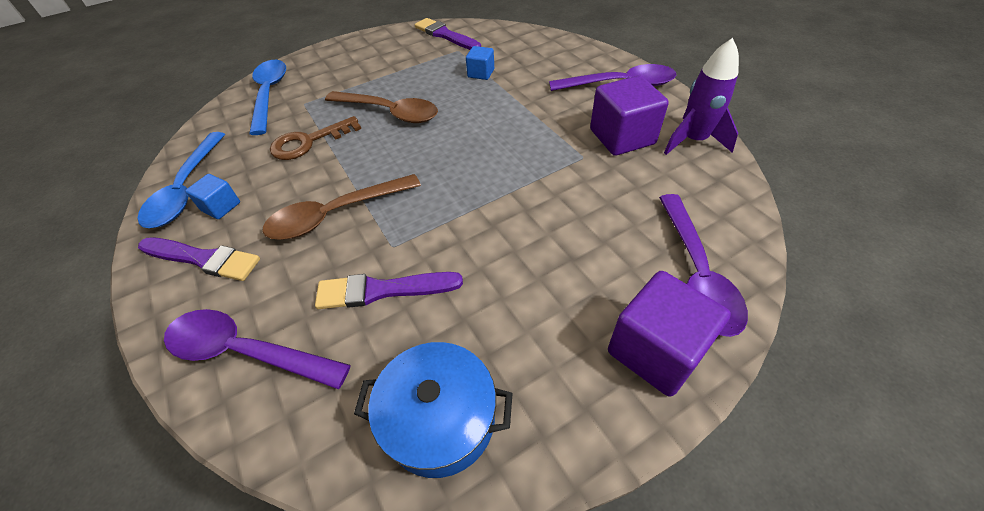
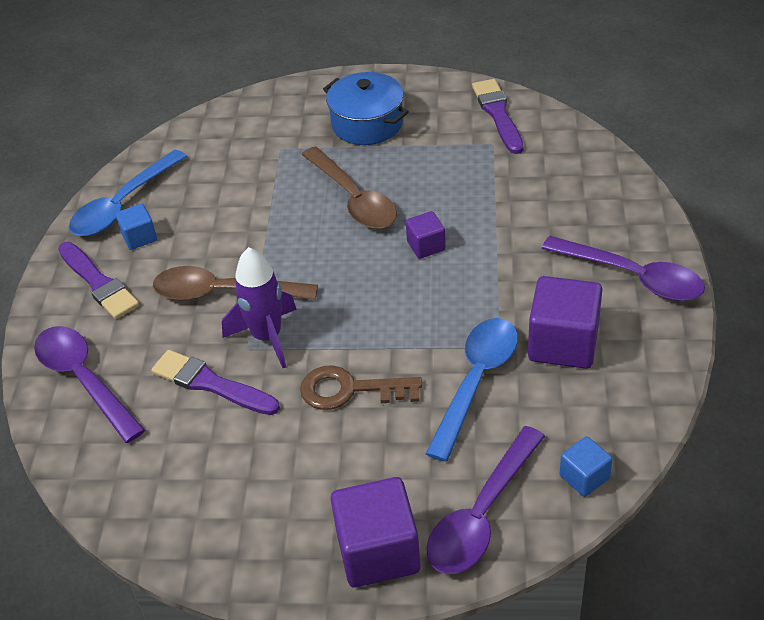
camera: 35 degrees right, 5 degrees down
blue spoon [249,60,286,135] -> blue spoon moved to [425,318,518,462]
brown key [270,116,361,160] -> brown key moved to [300,365,422,410]
blue pot [354,342,513,478] -> blue pot moved to [323,72,409,145]
blue cube [466,46,494,80] -> blue cube moved to [560,436,612,497]
purple rocket [664,38,739,155] -> purple rocket moved to [222,247,297,368]
none -> purple cube [406,211,446,259]

